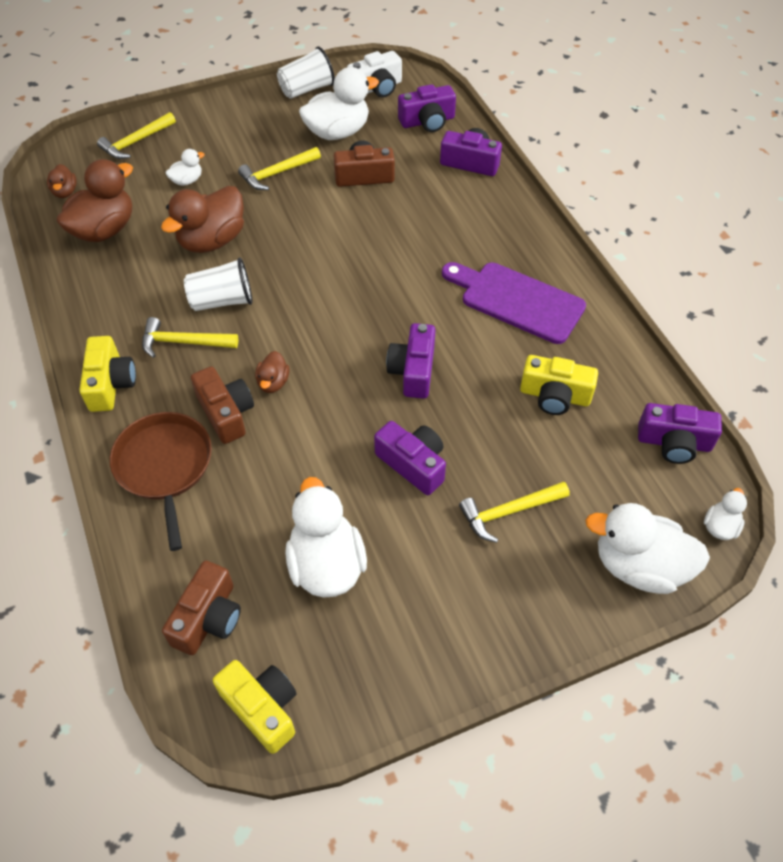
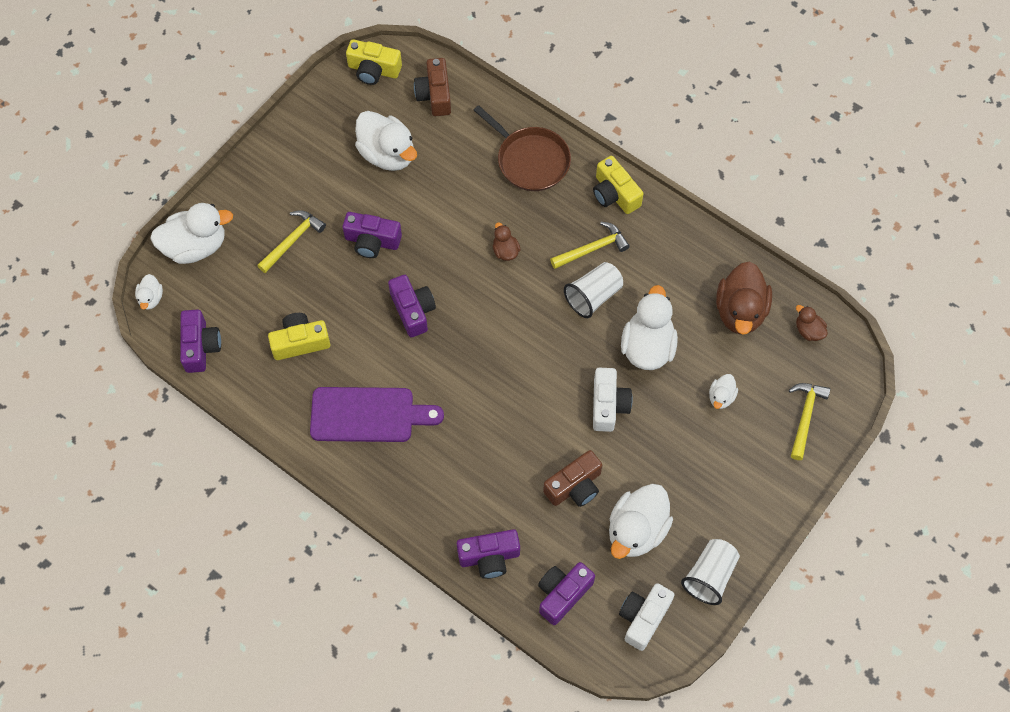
camera: 150 degrees right, 10 degrees up
brown duck [161,186,244,253] -> white duck [621,285,678,370]
brown camera [191,366,254,444] -> none
yellow hammer [238,147,321,190] -> none
purple camera [638,403,722,464] -> purple camera turned 105 degrees clockwise [180,309,221,373]
none -> white camera [593,368,633,432]

